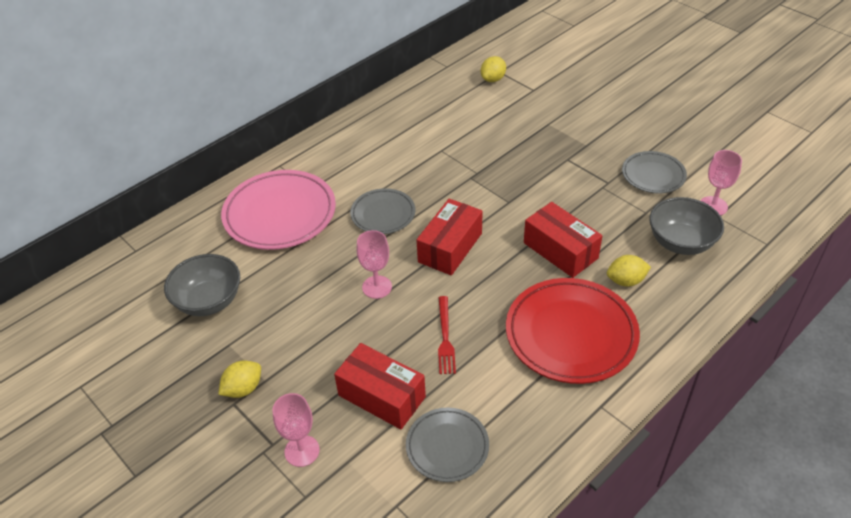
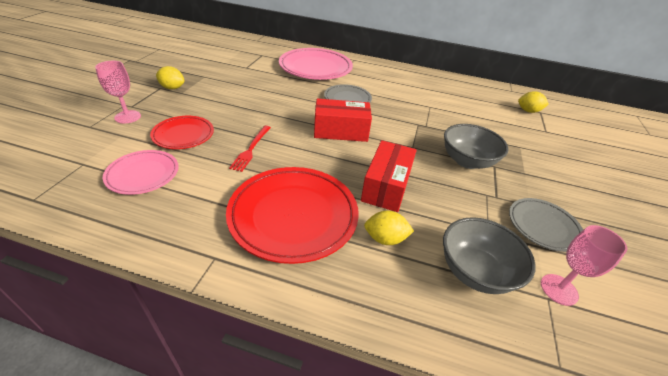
camera: 55 degrees right, 5 degrees down
grey bowl [164,254,240,316] -> grey bowl moved to [444,124,509,169]
red box [334,343,426,429] -> red plate [150,116,214,149]
pink goblet [357,230,392,299] -> none
grey plate [406,408,489,482] -> pink plate [103,150,179,195]
red fork [438,296,456,374] -> red fork turned 45 degrees counterclockwise [229,126,271,172]
yellow lemon [607,255,651,287] -> yellow lemon turned 45 degrees counterclockwise [364,211,414,245]

